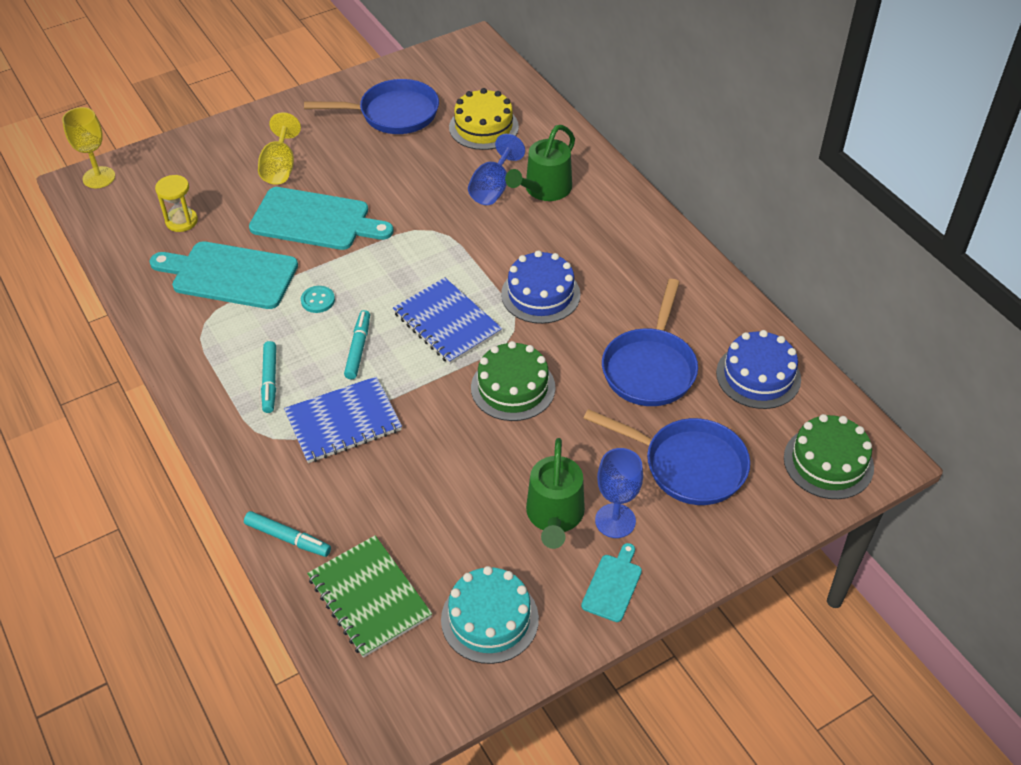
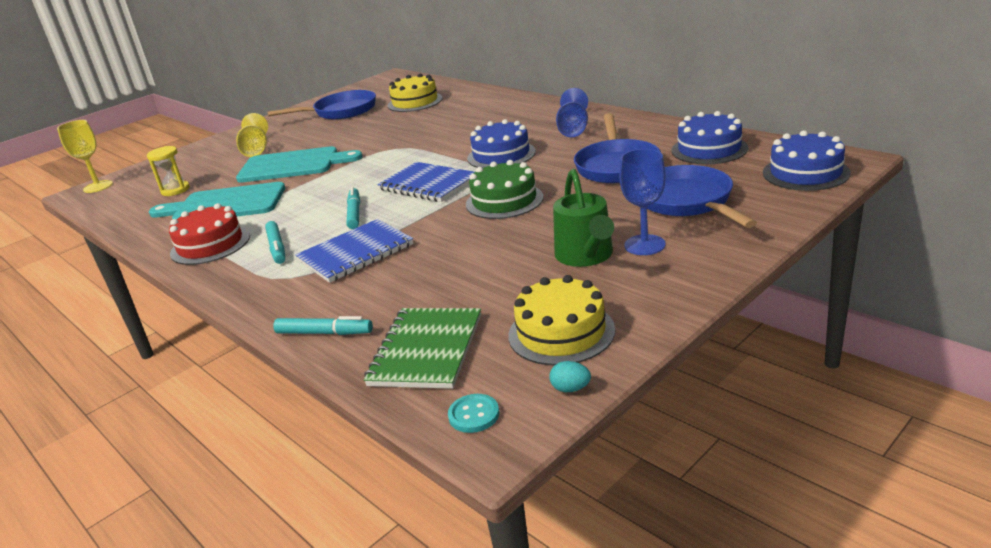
camera: 10 degrees left, 20 degrees down
turquoise button [301,286,335,313] -> turquoise button moved to [448,394,499,433]
green notebook [307,535,432,658] -> green notebook turned 60 degrees clockwise [364,308,481,389]
turquoise cake [441,566,539,664] -> yellow cake [508,275,615,365]
blue goblet [468,134,525,205] -> blue goblet moved to [556,88,588,137]
green watering can [505,125,575,201] -> none
turquoise cutting board [581,543,642,622] -> none
blue pan [583,409,750,505] -> blue pan turned 120 degrees counterclockwise [647,165,757,228]
green cake [784,414,874,499] -> blue cake [763,130,851,191]
none -> red cake [169,203,250,265]
none -> turquoise egg [549,361,591,392]

